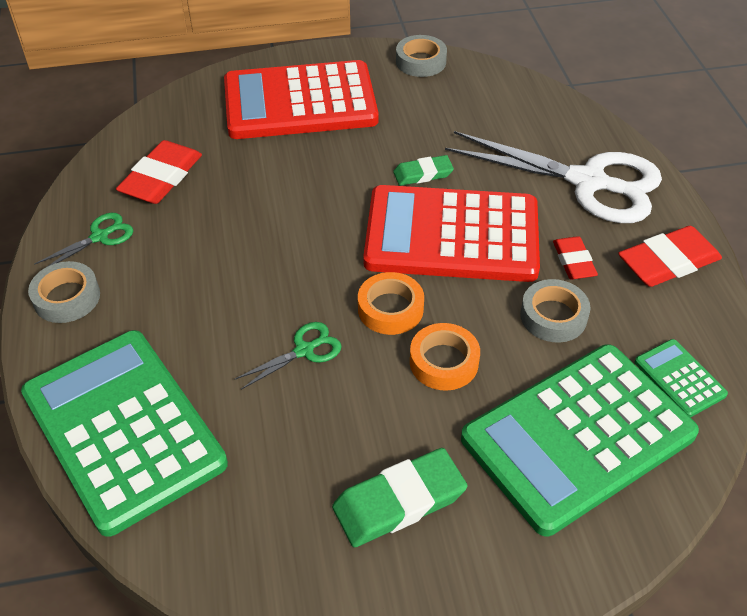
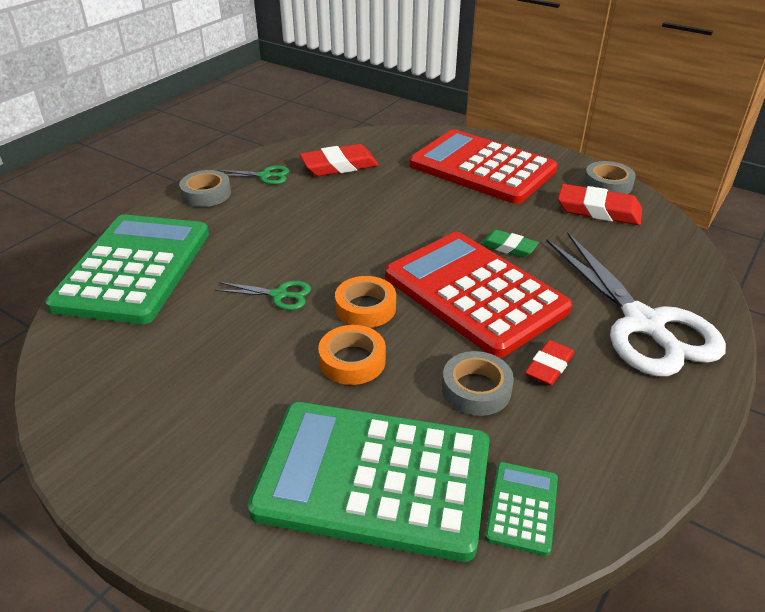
camera: 45 degrees right, 10 degrees down
green eraser [332,448,468,547] -> none
red eraser [618,226,722,287] -> red eraser moved to [558,184,642,225]

